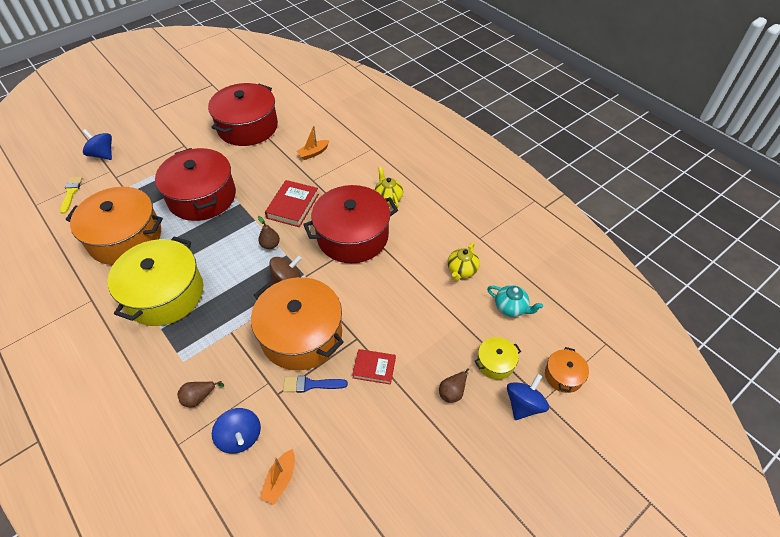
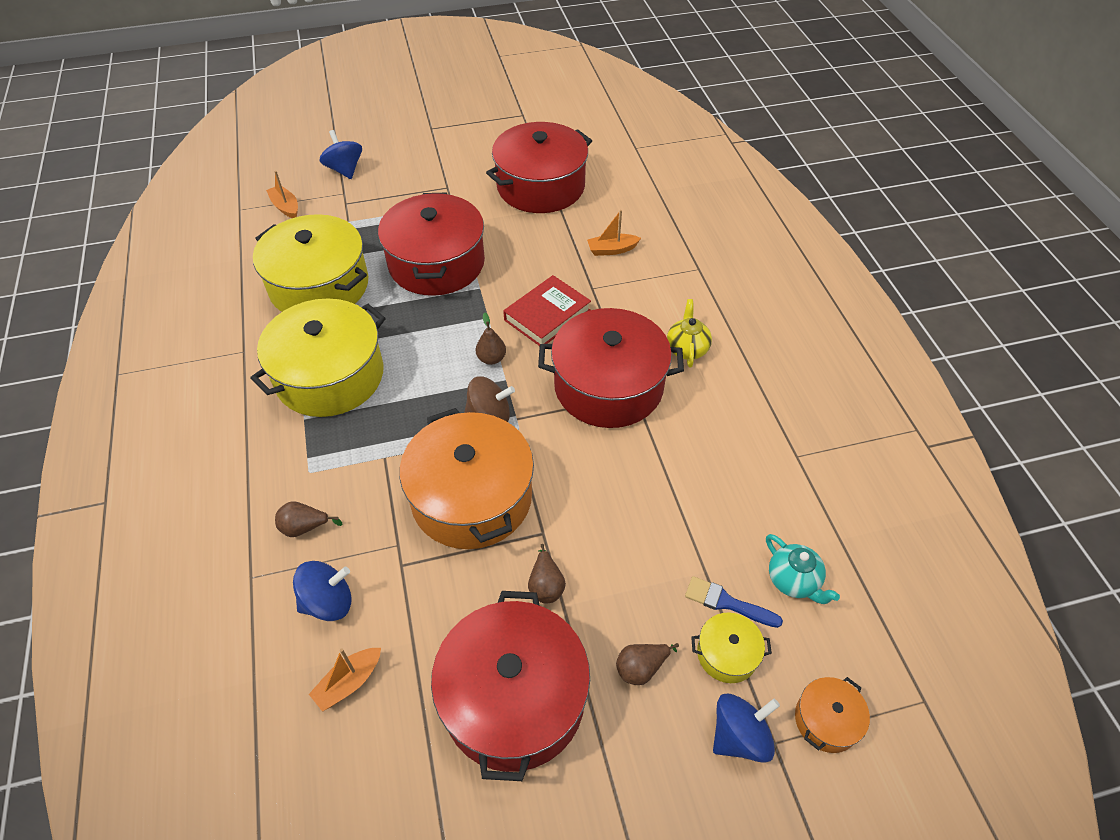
camera: 25 degrees right, 0 degrees up
yellow brush [60,176,82,214] -> orange boat [266,171,298,218]
orange pot [66,187,163,265] -> yellow pot [253,214,369,312]
blue spinning top [212,408,261,454] -> blue spinning top turned 105 degrees counterclockwise [293,561,352,621]
blue brush [283,376,348,393] -> blue brush moved to [685,576,783,628]
red book [352,349,396,385] -> brown pear [528,544,566,603]
yellow teapot [448,242,480,281] -> none
none -> red pot [431,591,590,781]

